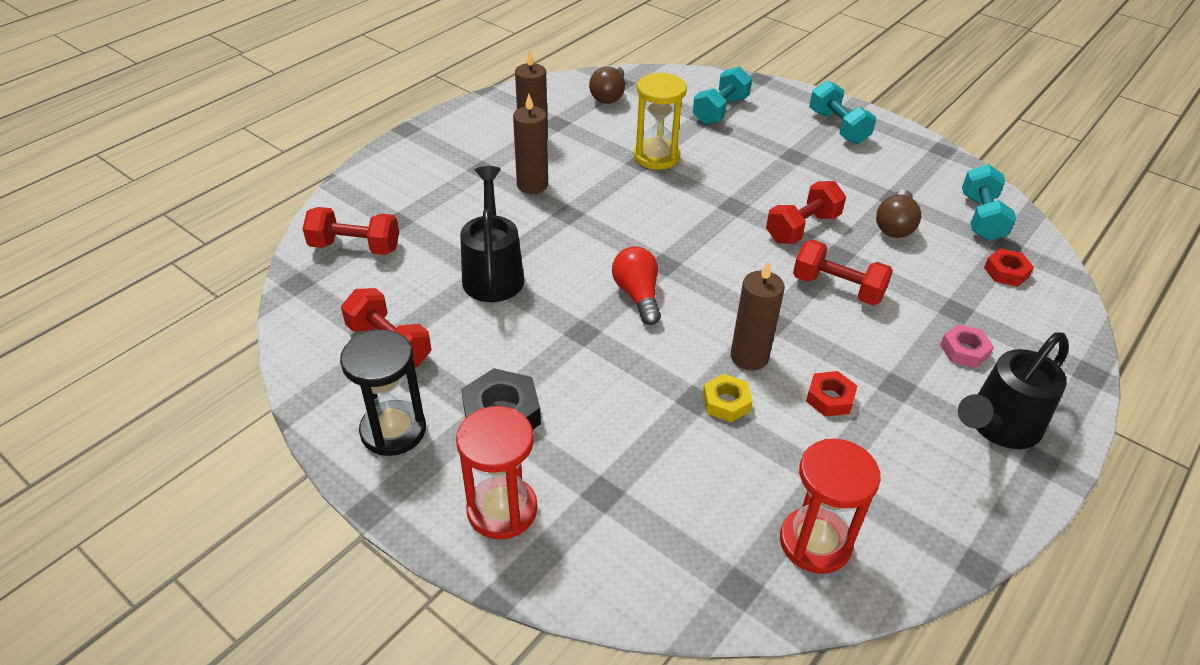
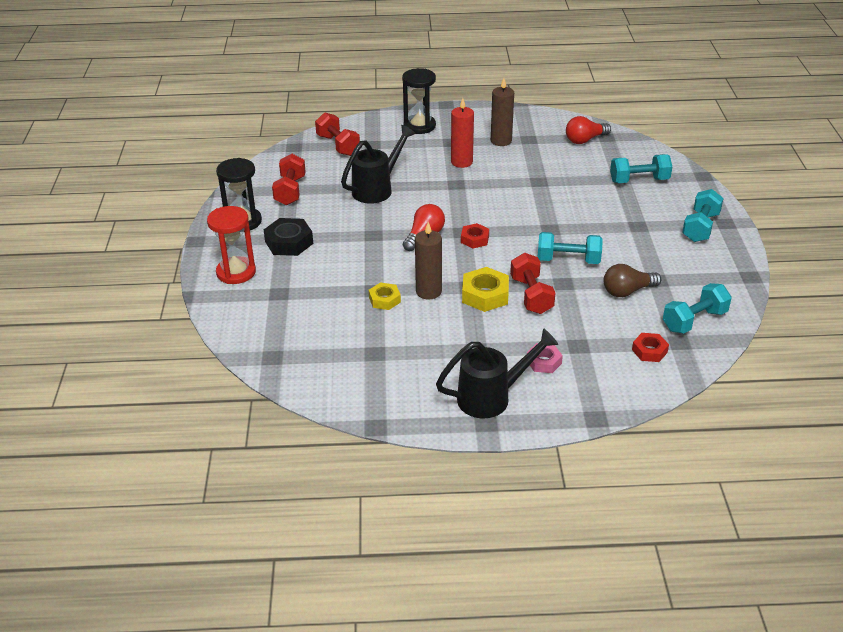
camera: 50 degrees right, 5 degrees down
brown candle [513,94,548,194] -> red candle [451,98,474,168]
brown light bulb [589,66,625,104] -> red light bulb [566,116,611,144]
yellow hourglass [634,73,687,170] -> none
red dumbbell [766,181,846,244] -> turquoise dumbbell [538,232,603,264]
red hourglass [780,439,881,574] -> none
red nut [806,371,857,417] -> red nut moved to [461,223,489,248]
black watering can [958,332,1069,449] -> black watering can turned 150 degrees clockwise [436,328,558,418]
none -> black hourglass [402,68,436,134]
none -> yellow nut [462,267,509,312]

